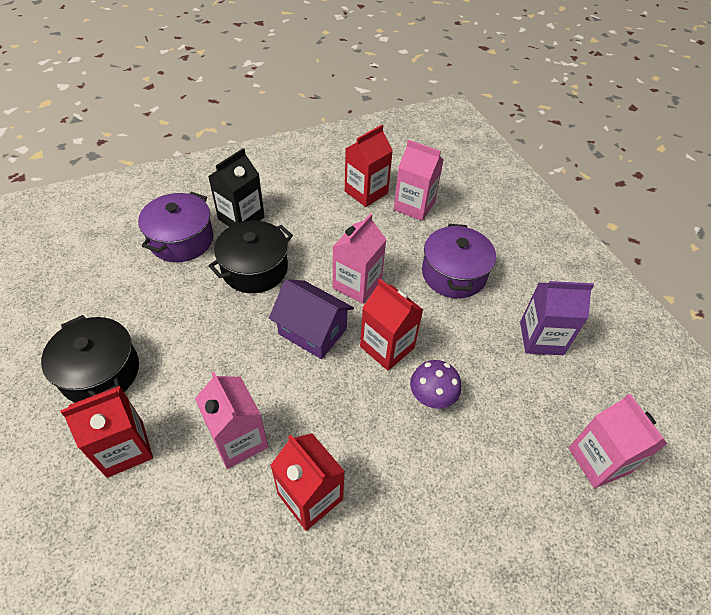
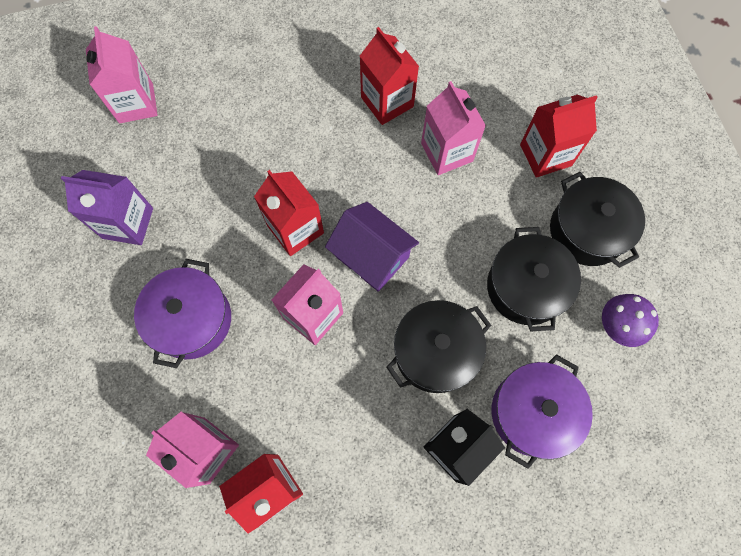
camera: 170 degrees left, 20 degrees up
purple mushroom [410,360,461,409] -> purple mushroom moved to [602,294,659,347]
none -> black pot [487,227,581,331]

